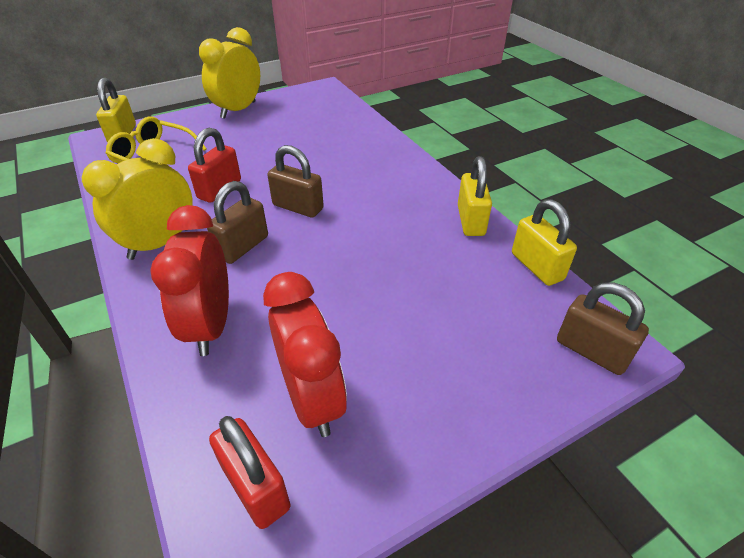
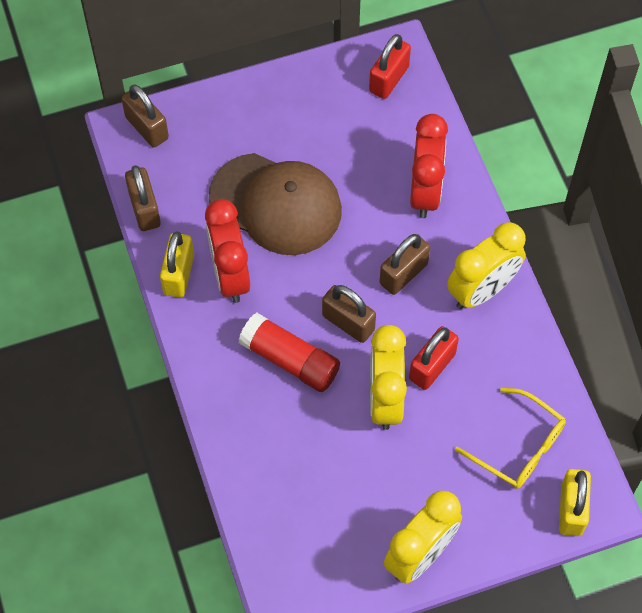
camera: 170 degrees left, 20 degrees up
red padlock [209,416,291,529] -> red padlock turned 60 degrees clockwise [369,34,411,99]
red clock [263,272,347,437] -> red clock moved to [205,199,250,303]
yellow padlock [512,199,577,286] -> brown padlock [125,165,161,231]
none -> brown cap [209,153,342,255]
none -> red glue stick [239,313,340,392]
none -> yellow clock [370,325,407,430]

